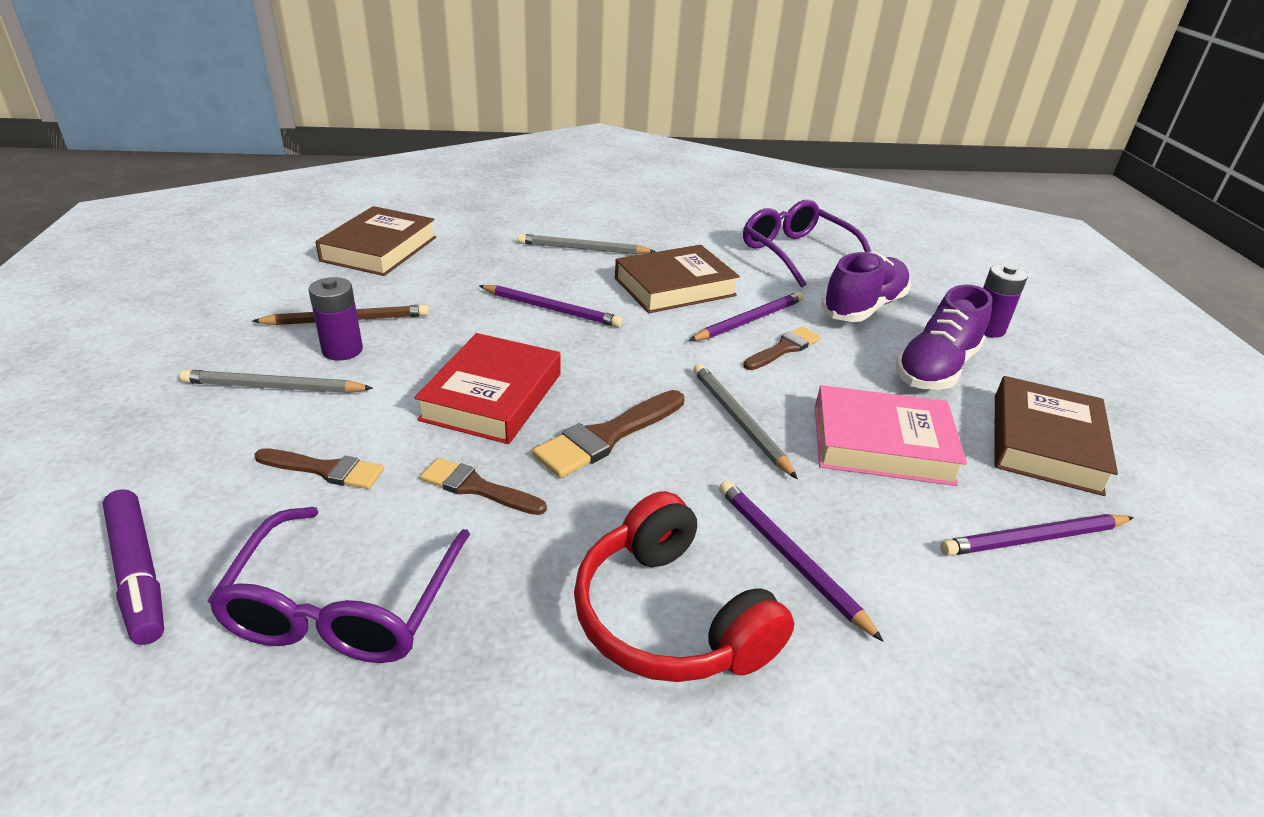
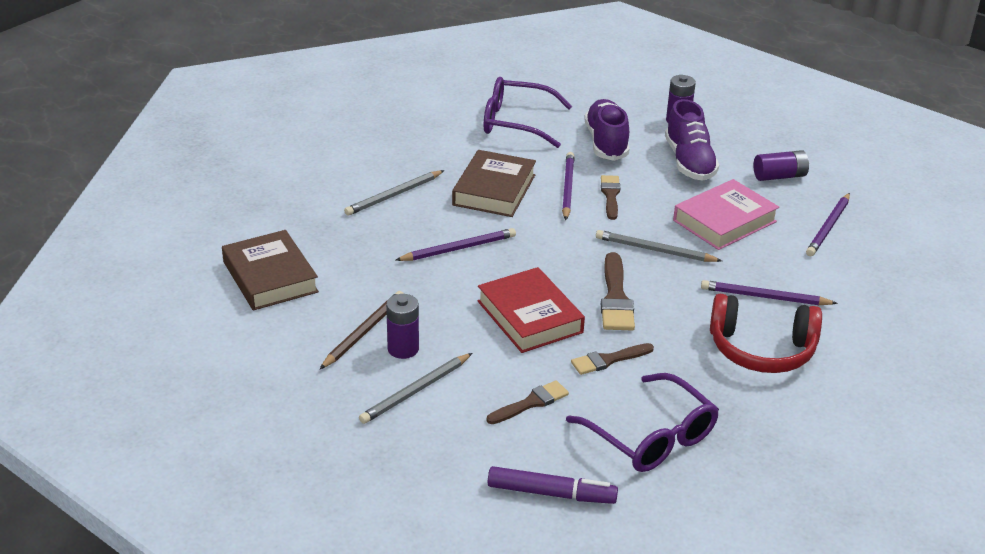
camera: 45 degrees left, 0 degrees up
brown book [994,376,1118,496] -> purple battery [753,150,809,181]

